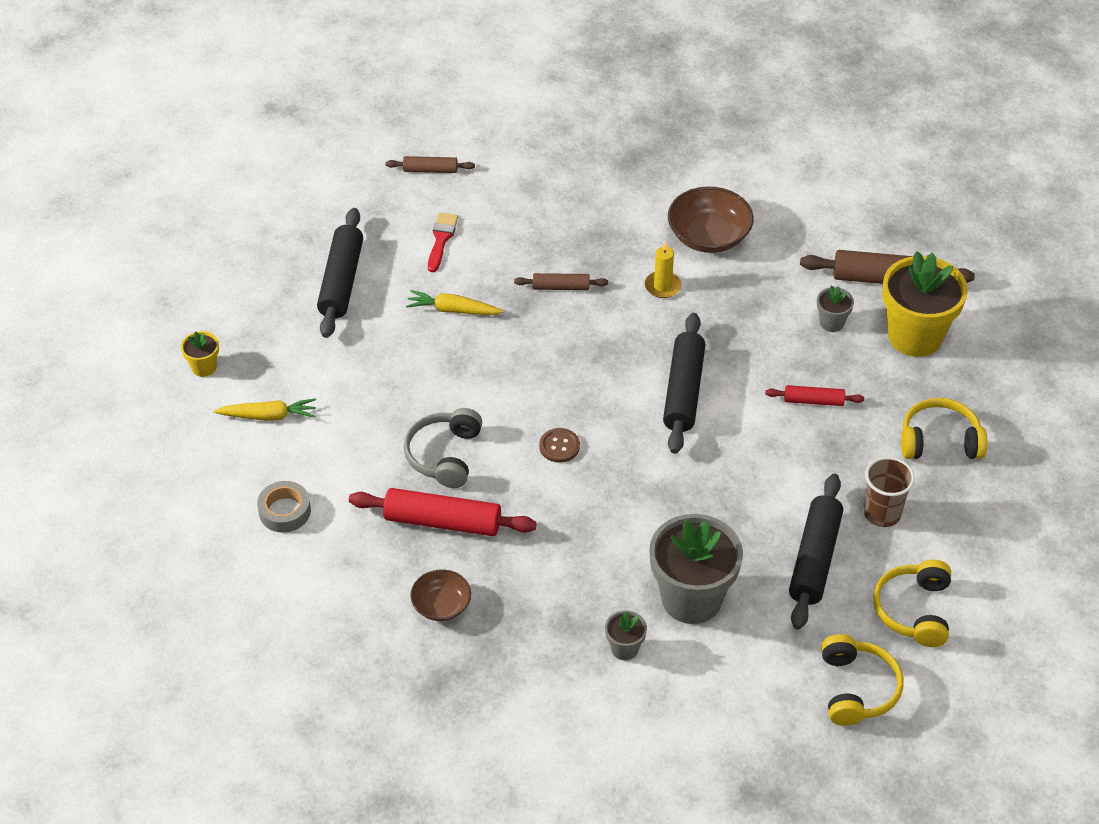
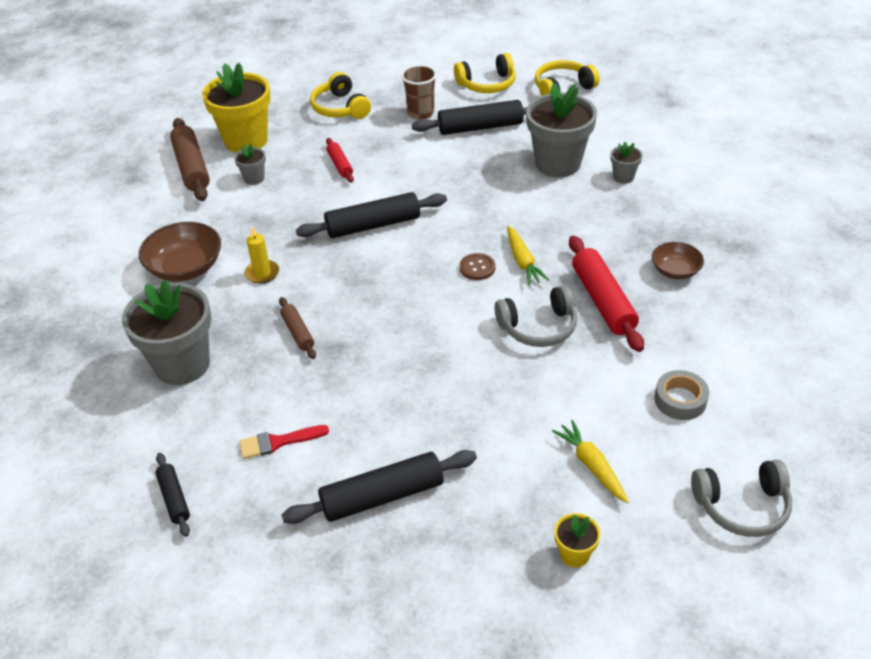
camera: 115 degrees left, 5 degrees down
brown rolling pin [386,156,475,173] -> black rolling pin [155,453,190,537]
yellow carrot [406,290,504,315] -> yellow carrot moved to [507,226,549,285]
none -> grey flower pot [122,279,211,385]
none -> grey headphones [691,460,792,537]

